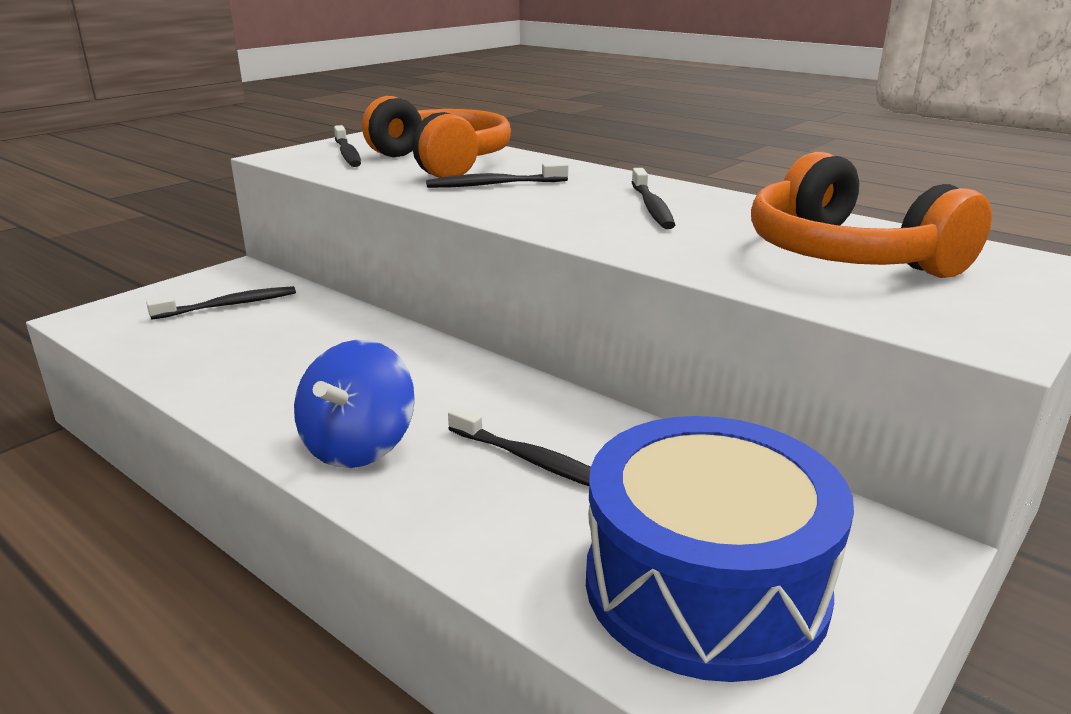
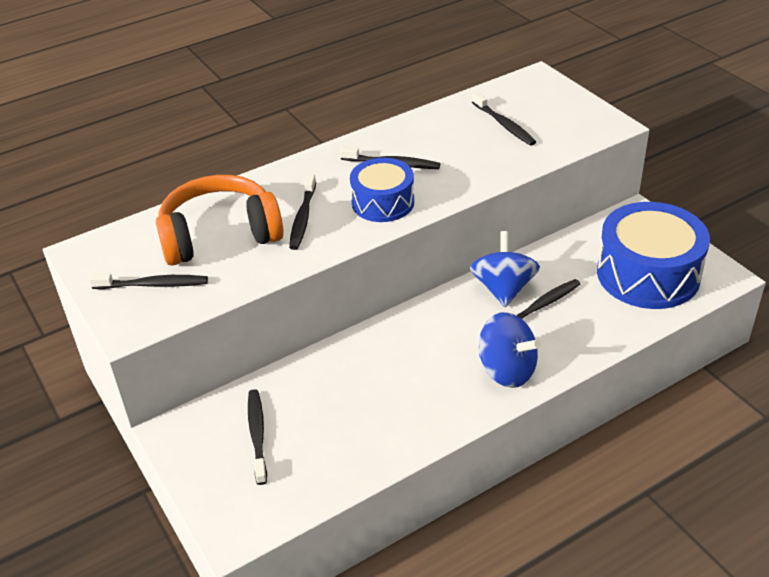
camera: 70 degrees left, 15 degrees up
orange headphones [751,152,992,278] -> black toothbrush [472,92,536,146]
none -> blue drum [350,158,414,222]
none -> blue spinning top [470,231,540,307]

